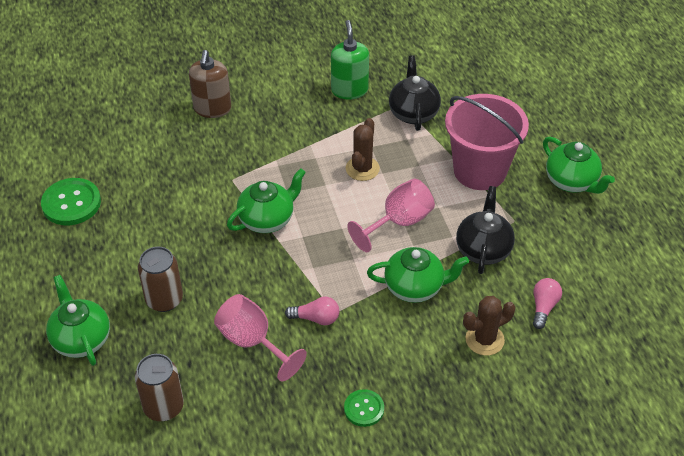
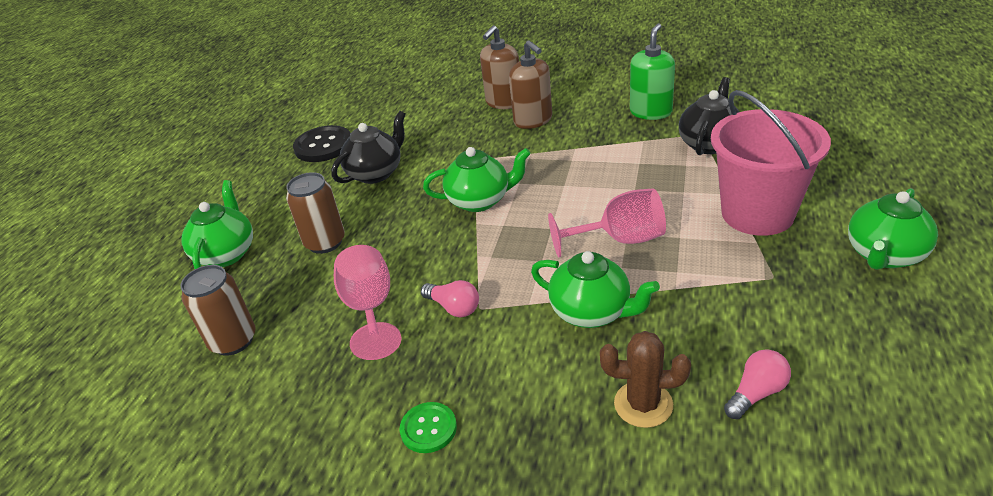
camera: 35 degrees right, 10 degrees down
green button [41,178,101,225] -> black button [293,125,351,162]
brown cactus [346,118,380,181] -> none
black teapot [456,186,515,274] -> black teapot moved to [331,111,406,184]
green teapot [543,137,615,194] -> green teapot turned 45 degrees clockwise [848,188,938,270]
none -> brown soap dispenser [509,40,552,129]

